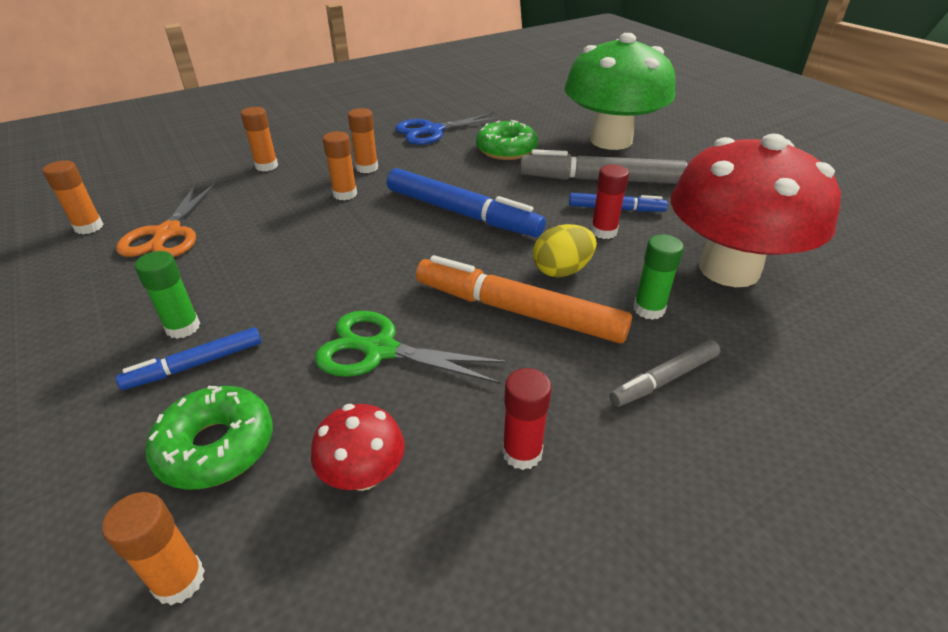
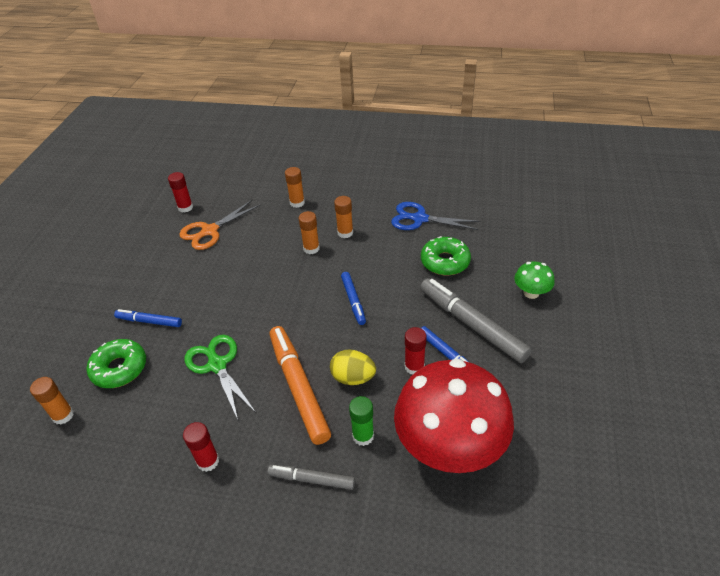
camera: 45 degrees right, 5 degrees up
orange glue stick [43,160,104,234] -> red glue stick [168,172,193,213]
green glue stick [135,251,200,339] -> none
red mushroom [311,404,405,491] -> none
blue marker [387,168,546,237] -> blue marker [341,272,366,325], size x0.55
green mushroom [565,33,675,150] -> green mushroom [514,261,555,299], size x0.43

